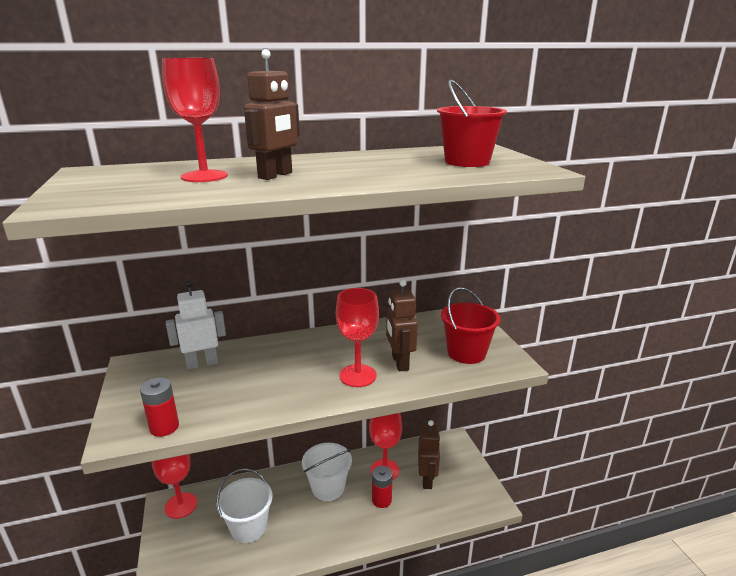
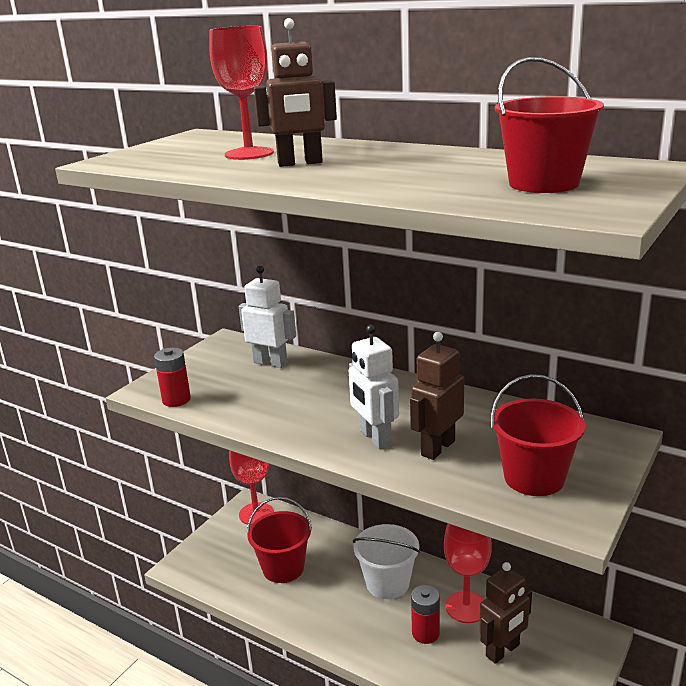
camera: 50 degrees right, 0 degrees up
white bucket [217,468,273,543] -> red bucket [247,497,312,583]
red goblet [336,288,379,387] -> white robot [349,324,399,449]

